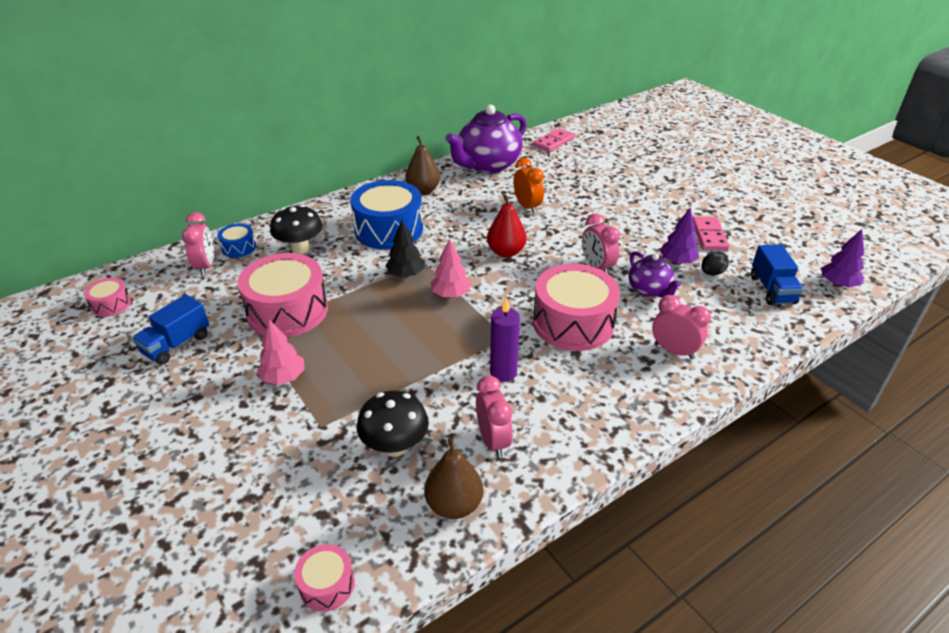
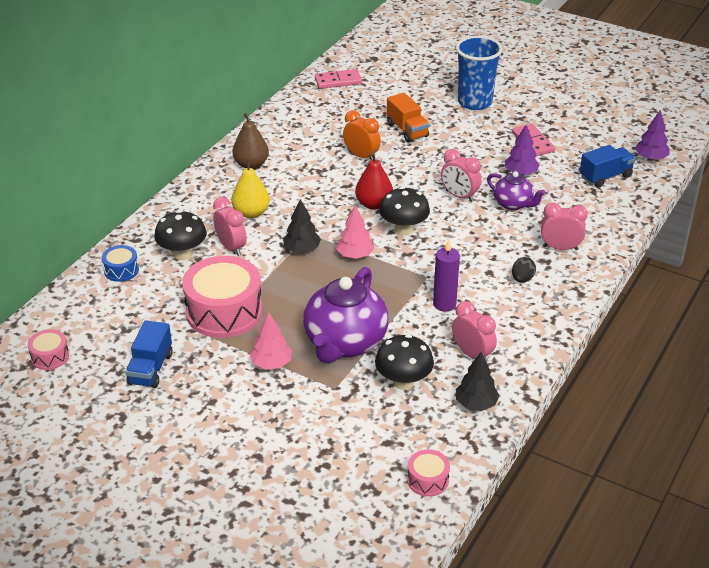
camera: 25 degrees left, 0 degrees up
pink clock [182,212,214,276] -> pink clock moved to [213,197,247,256]
blue drum [351,180,423,250] -> yellow pear [231,159,270,218]
brown pear [424,438,483,519] -> black tree [456,352,500,411]
purple teapot [445,104,526,174] -> purple teapot moved to [303,267,389,364]
pink domino [533,128,575,152] -> pink domino turned 60 degrees clockwise [315,69,362,89]
pink drum [533,264,620,351] -> none
black egg [702,251,729,276] -> black egg moved to [512,257,536,283]
blue truck [751,244,804,305] -> blue truck turned 90 degrees counterclockwise [580,145,636,188]
none -> black mushroom [379,187,430,235]
none -> orange truck [387,93,429,143]
none -> blue cup [456,36,502,110]

